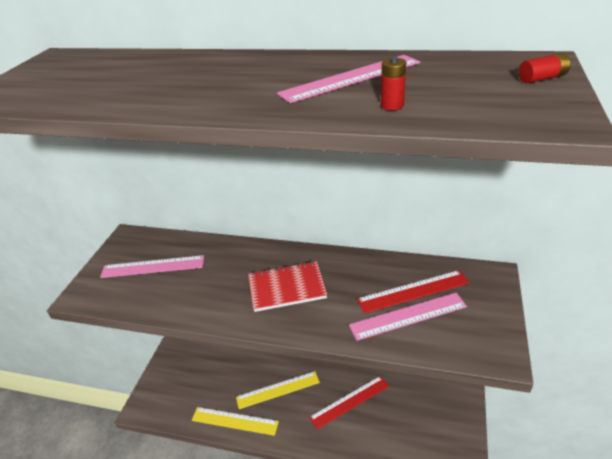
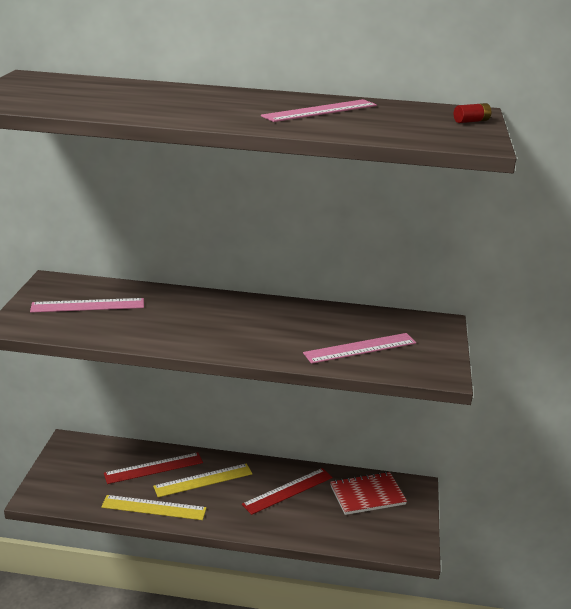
camera: 10 degrees left, 10 degrees down
red notebook [248,261,327,312] -> red notebook moved to [330,472,407,515]
red ruler [357,270,469,313] -> red ruler moved to [104,452,203,484]
red battery [381,57,406,110] -> none

